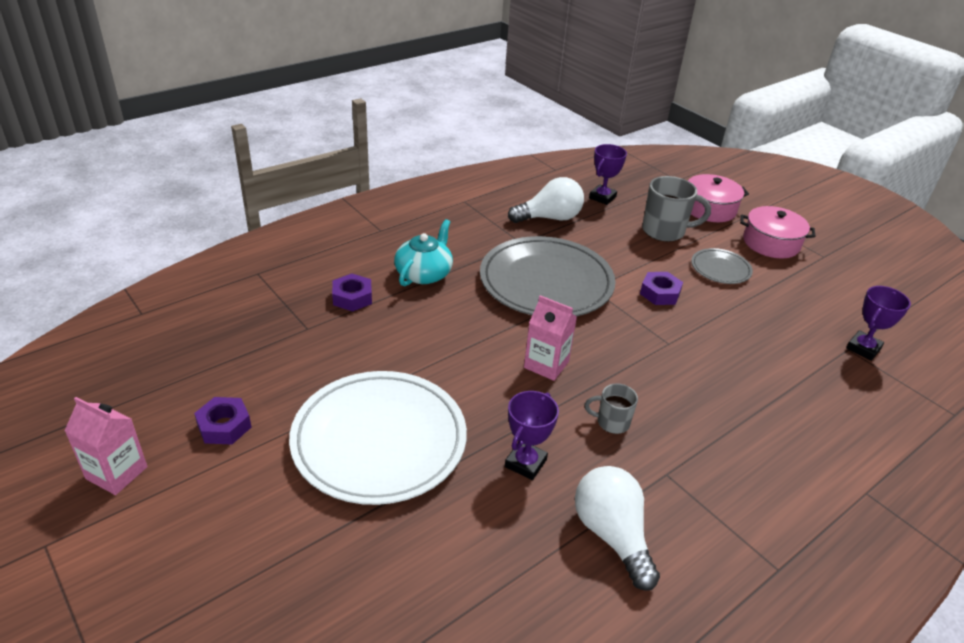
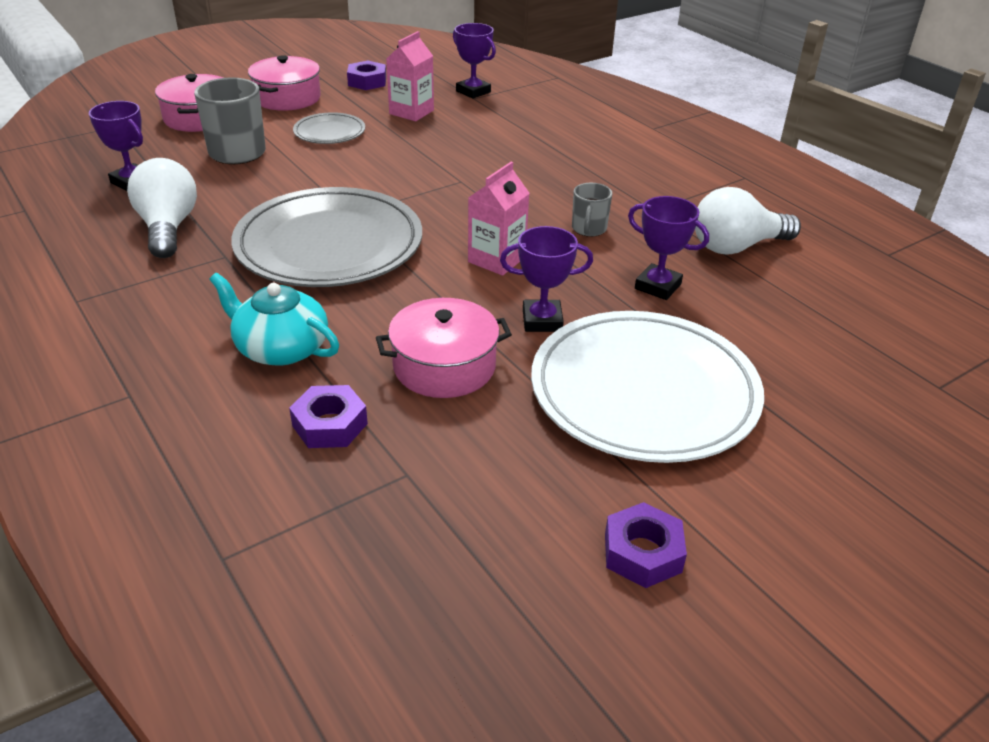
camera: 85 degrees left, 0 degrees up
pink carton [65,397,147,495] -> pink carton moved to [386,31,434,121]
purple nut [640,272,683,305] -> purple nut moved to [347,61,386,90]
none -> pink pot [376,298,512,398]
none -> purple trophy [500,226,593,332]

